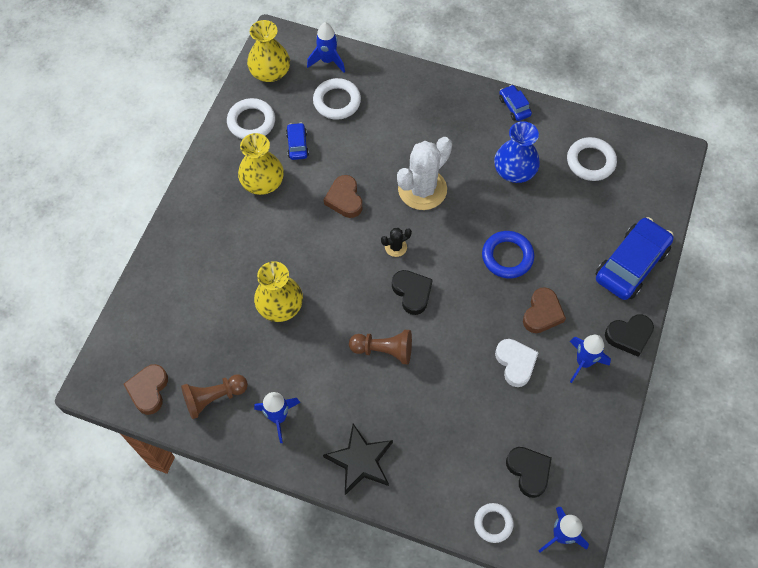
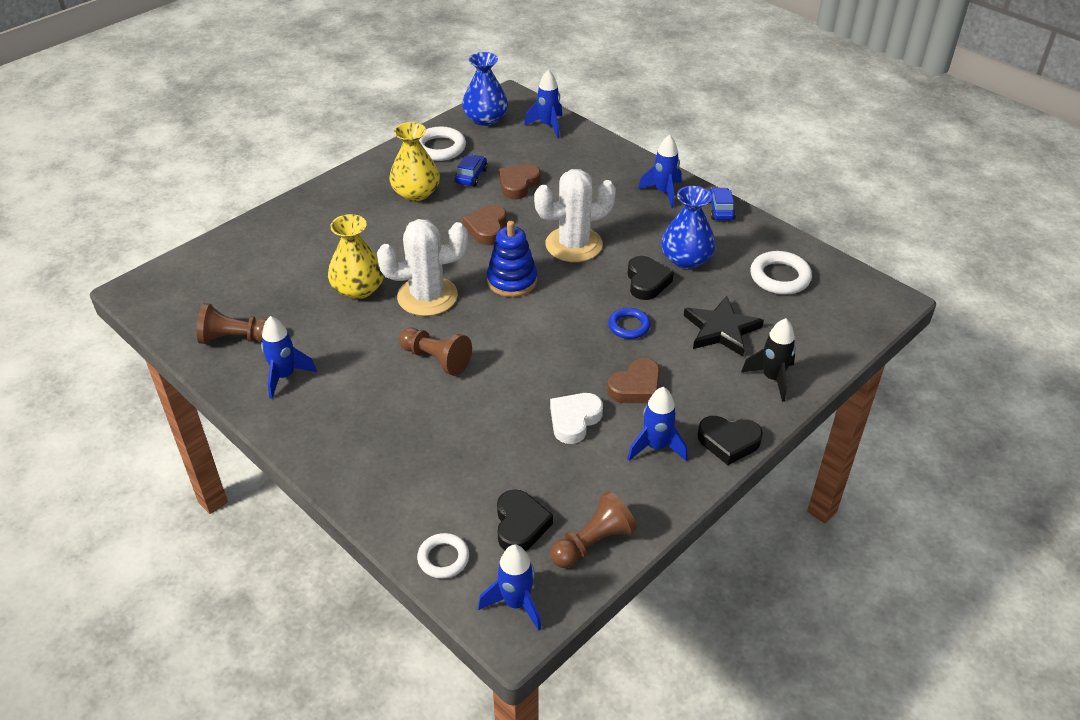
camera: 25 degrees right, 20 degrees down
brown heart [123,364,168,415] -> brown heart moved to [499,164,540,199]
yellow vase [247,20,290,82] -> blue vase [462,52,508,126]
white ring [313,78,361,120] -> none
black star [323,424,393,495] -> black star moved to [684,296,764,357]
black cactus [381,228,412,257] -> blue stacking toy [487,221,537,297]
black heart [392,270,433,315] -> black heart moved to [627,256,674,300]
blue ring [482,231,534,278] -> blue ring [608,308,651,339], size x0.66
white heart [495,339,539,387] -> white heart turned 150 degrees counterclockwise [550,393,603,444]
blue car [595,217,674,300] -> black rocket [741,318,796,402]
none -> white cactus [377,219,468,316]
none -> brown pawn [550,491,637,568]
none -> blue rocket [638,135,682,208]

